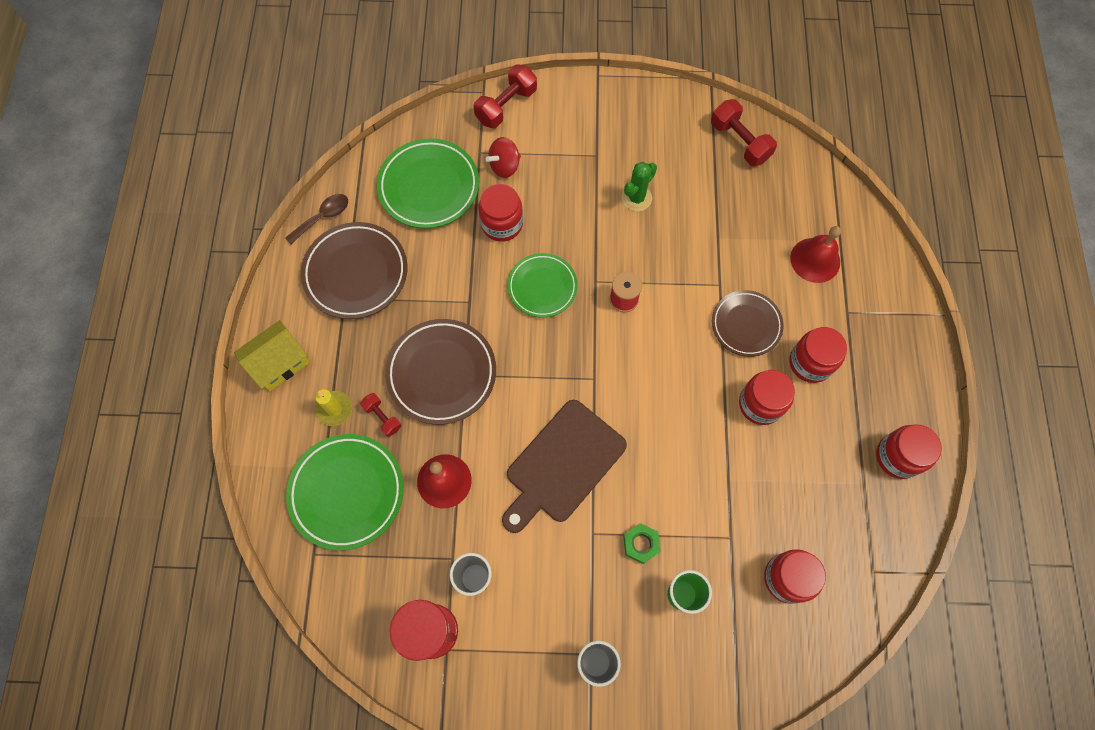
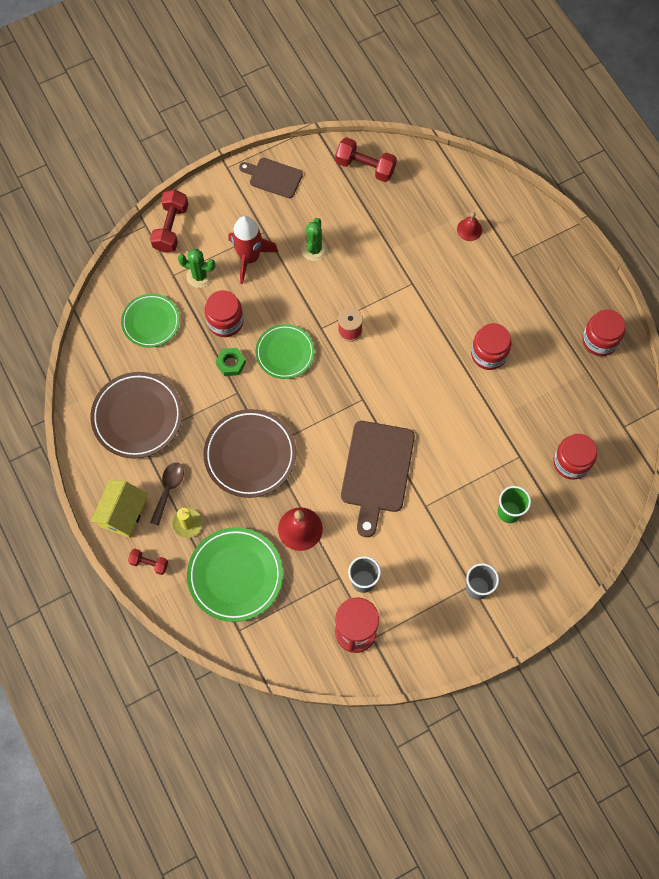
camera: 30 degrees left, 0 degrees up
brown spoon [285,194,348,244] -> brown spoon moved to [150,463,184,526]
red dumbbell [360,393,401,437] -> red dumbbell moved to [128,548,168,575]
green plate [377,138,479,229] -> green plate [121,294,180,348], size x0.66
red spinning top [486,137,521,178] -> green cactus [178,249,215,288]
green nut [623,523,661,564] -> green nut moved to [216,348,246,376]
brown plate [712,290,784,357] -> none
red bell [790,226,841,283] -> red bell [457,212,482,241], size x0.62
red jar [790,327,847,383] -> none
none -> red rocket [228,216,278,284]
none -> brown cutting board [239,158,303,198]

